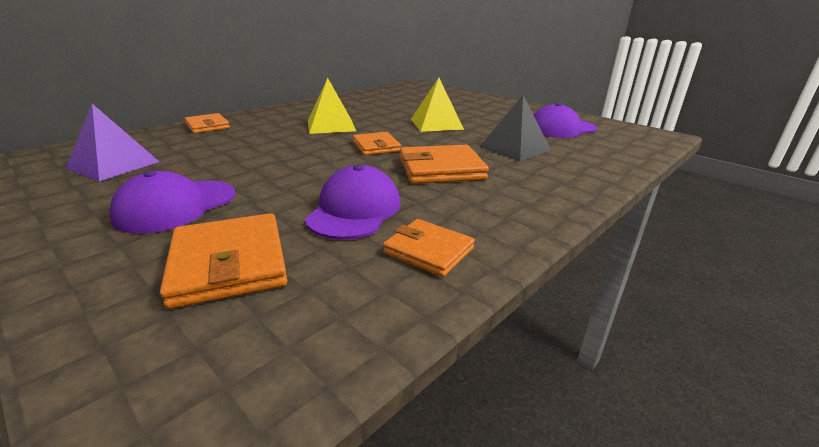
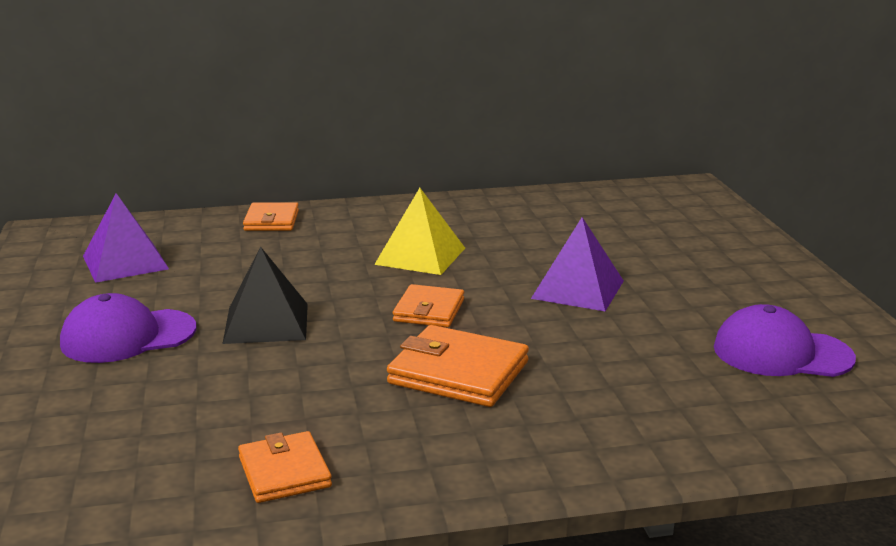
camera: 35 degrees right, 5 degrees down
orange wallet [160,213,287,309] -> none
purple cap [305,165,401,240] -> none
yellow pyramid [411,78,464,132] -> purple pyramid [531,217,624,311]
black pyramid [479,95,551,161] -> black pyramid moved to [222,246,308,344]

